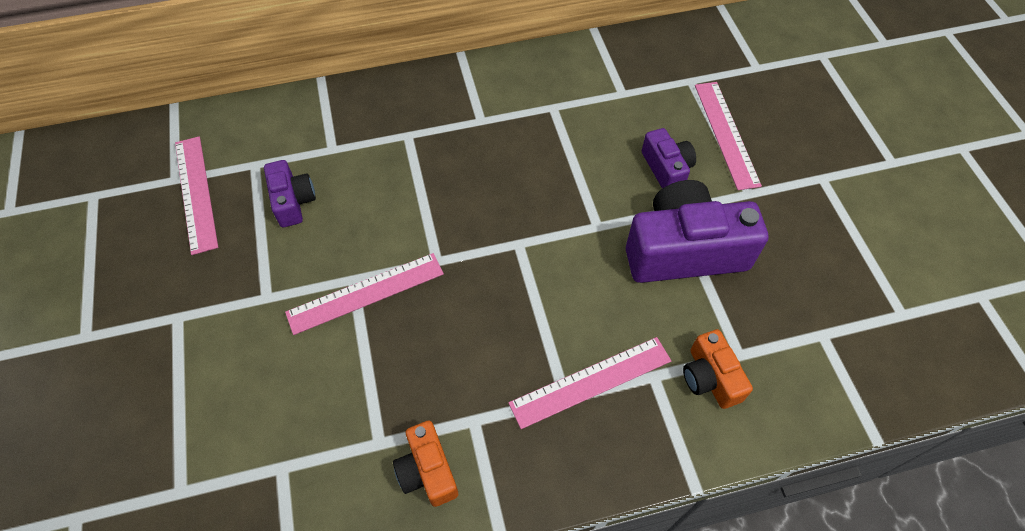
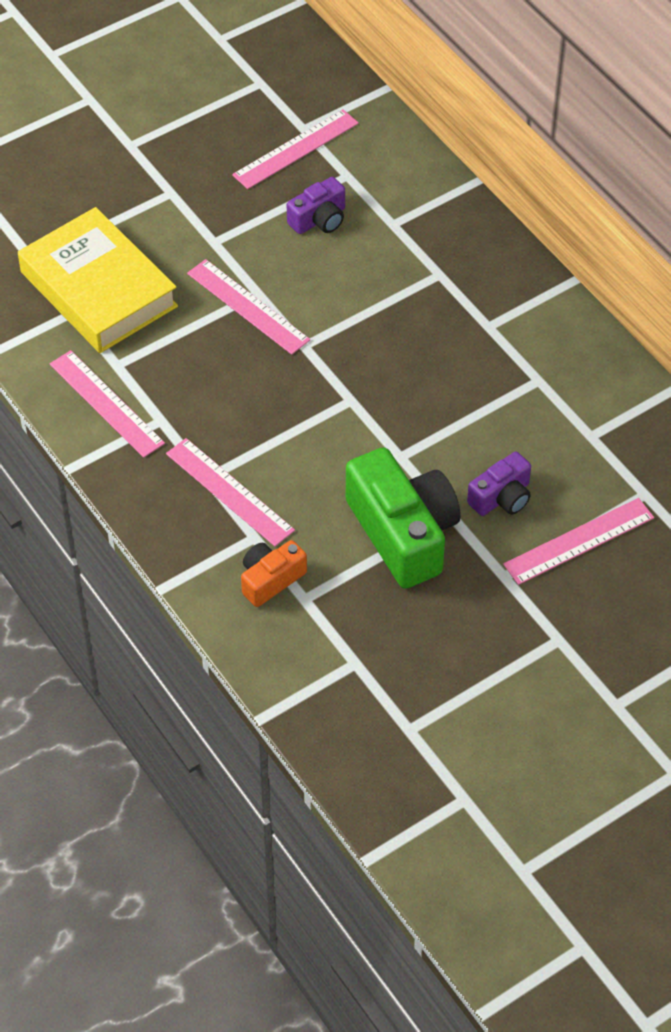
camera: 70 degrees right, 5 degrees down
orange camera [393,421,458,507] -> pink ruler [50,350,165,458]
purple camera [626,180,768,283] -> green camera [346,447,461,589]
none -> yellow book [18,207,178,353]

